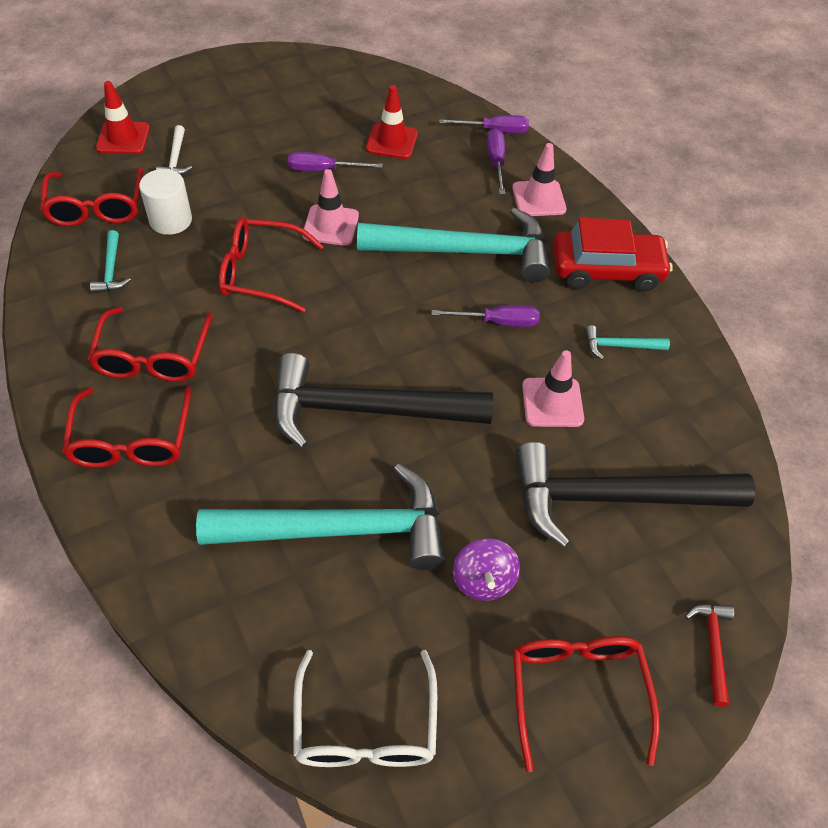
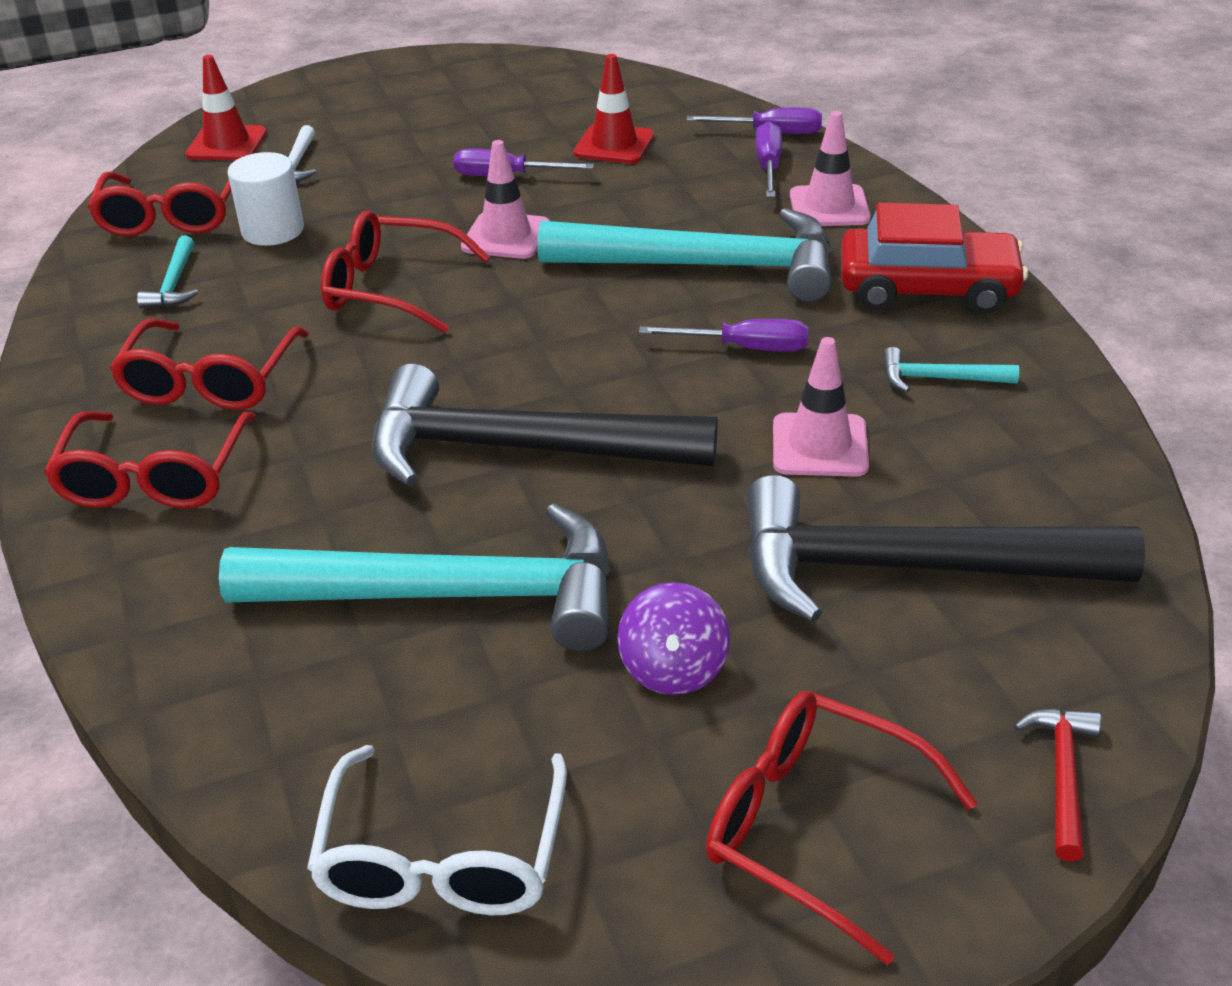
camera: 10 degrees right, 15 degrees down
red glasses [513,636,660,772] -> red glasses turned 60 degrees counterclockwise [706,691,977,965]

